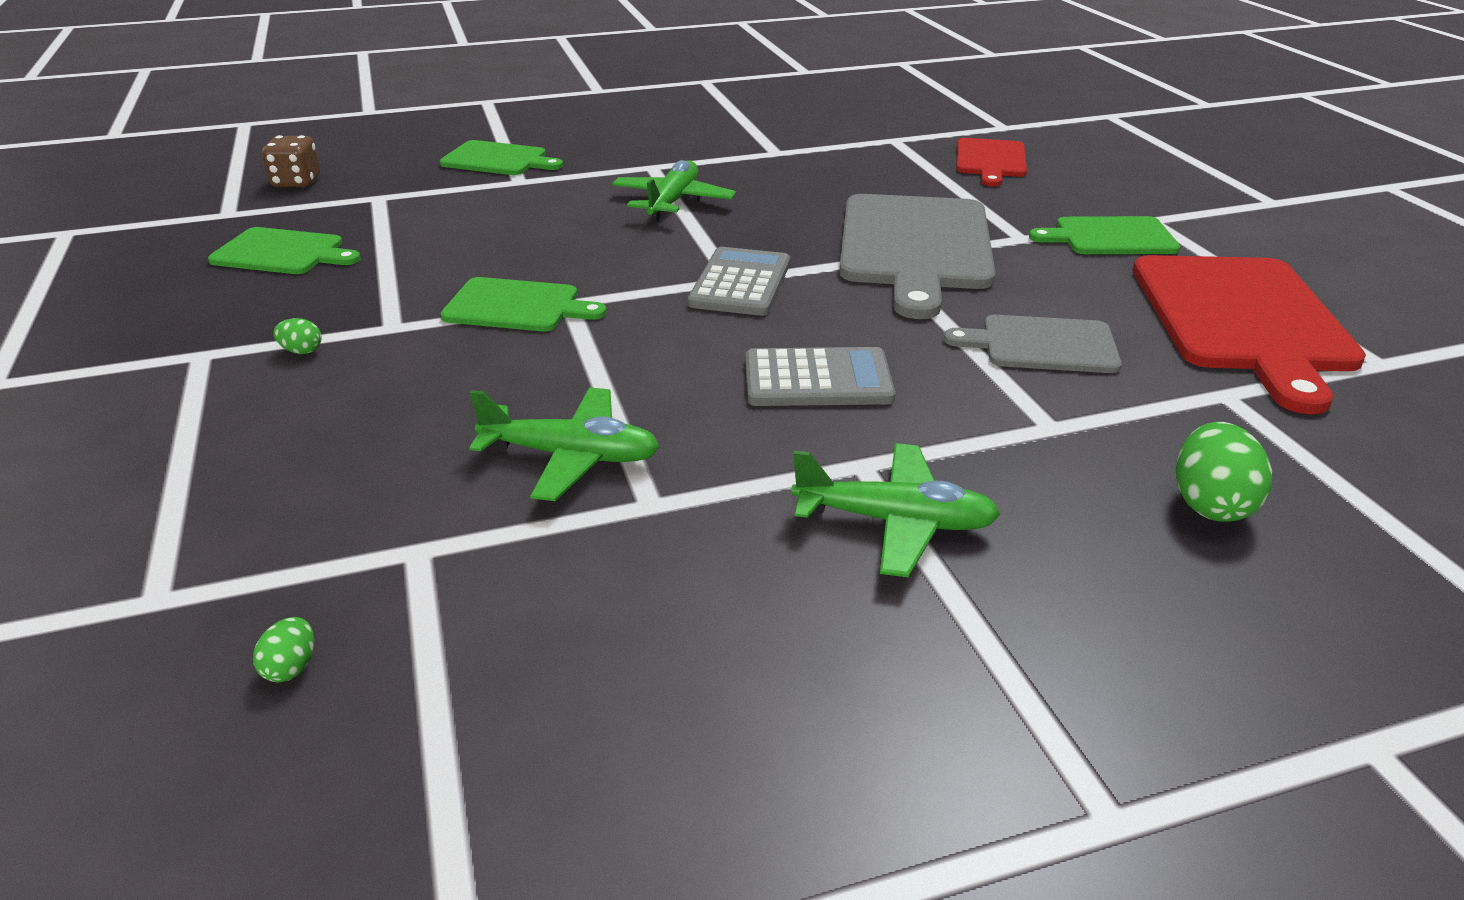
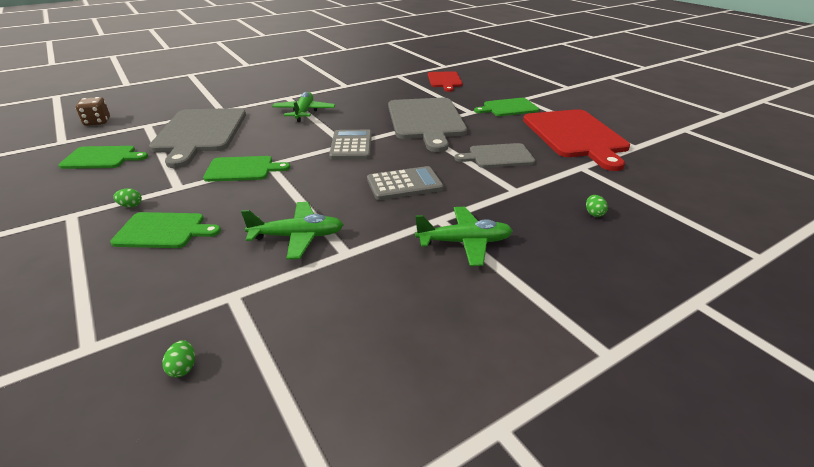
camera: 15 degrees left, 0 degrees up
green cutting board [440,140,563,175] -> green cutting board moved to [110,212,221,248]
green egg [1176,422,1272,522] -> green egg [586,195,608,217], size x0.51
none -> grey cutting board [149,108,246,168]

